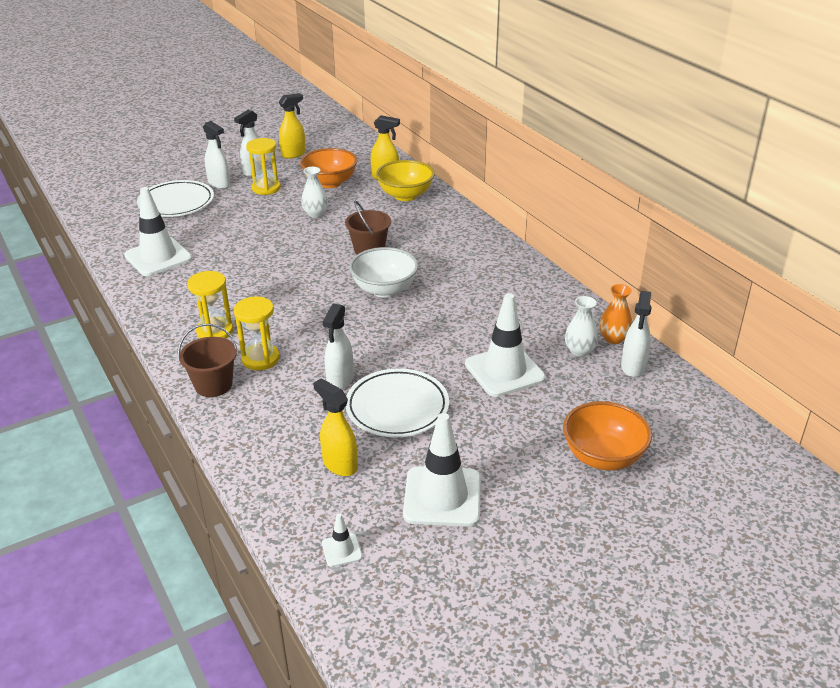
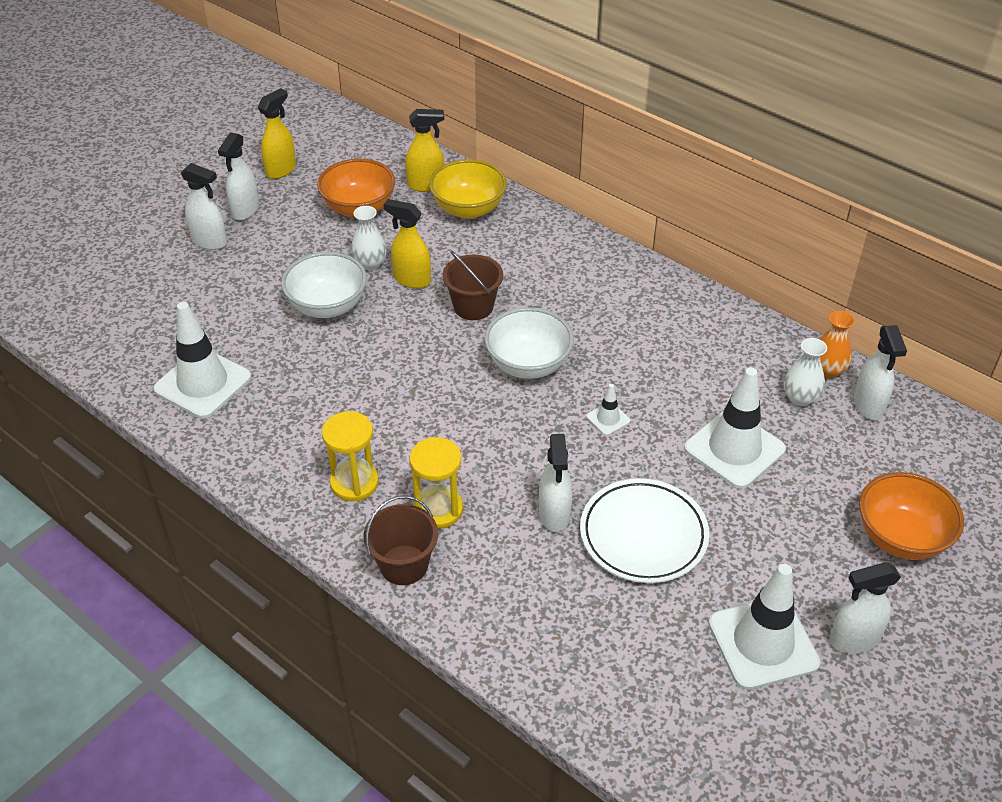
camera: 20 degrees left, 10 degrees up
white plate [137,180,214,217] -> none
yellow hourglass [246,138,281,195] -> none
yellow spray bottle [313,378,358,476] -> yellow spray bottle moved to [384,199,431,288]
white traffic cone [322,513,362,567] -> white traffic cone moved to [586,384,630,436]
none -> white bowl [281,252,367,318]
none -> white spray bottle [830,562,901,653]

